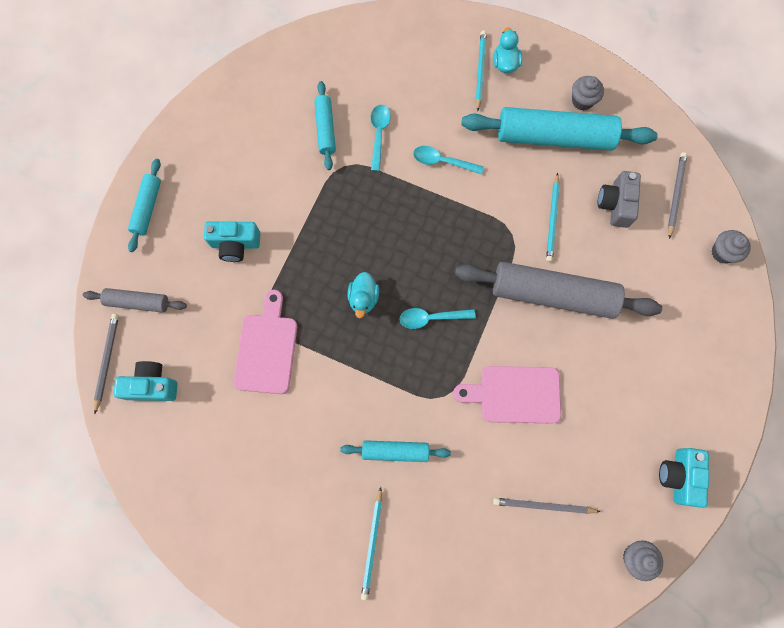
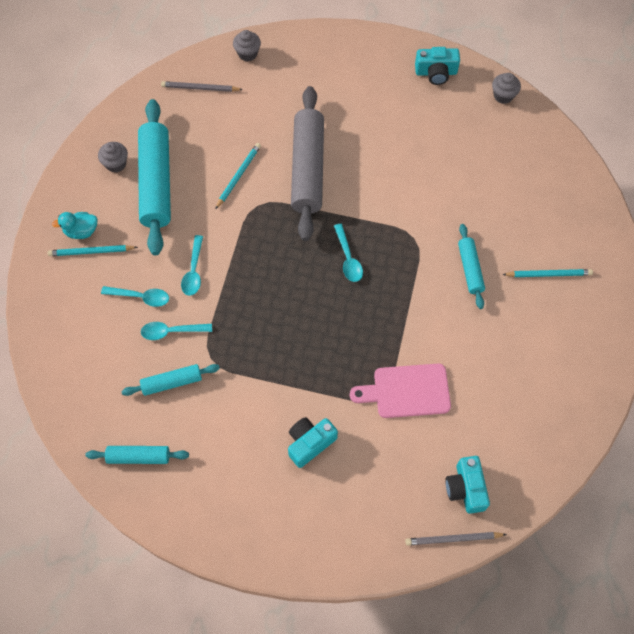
camera: 100 degrees left, 10 degrees down
grey rolling pin [83,288,187,313] -> none
turquoise rolling pin [128,159,161,252] -> turquoise rolling pin moved to [85,446,189,464]
turquoise camera [204,221,260,262] -> turquoise camera turned 120 degrees counterclockwise [288,417,338,468]
turquoise duck [347,272,379,319] -> none
pink cutting board [453,366,561,424] -> none
grey pencil [493,498,601,514] -> none
turquoise pencil [546,173,560,262] -> turquoise pencil turned 60 degrees counterclockwise [215,143,261,209]
grey camera [598,171,641,228] -> none
none -> turquoise spoon [101,286,169,307]

